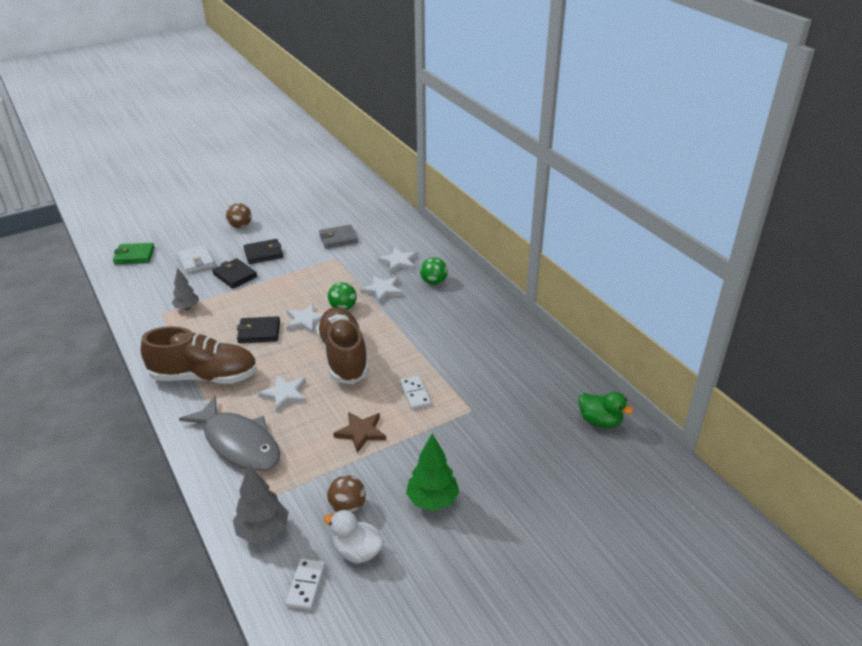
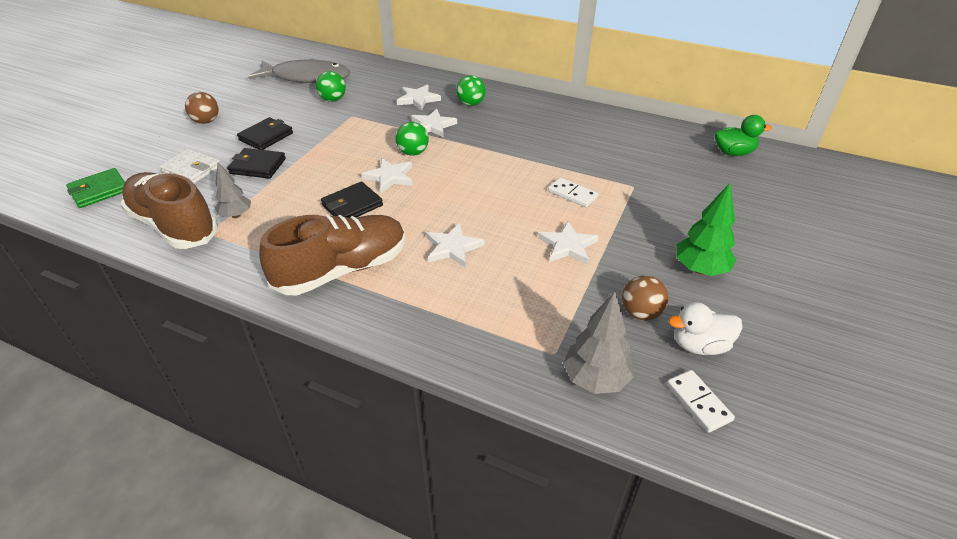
camera: 35 degrees left, 5 degrees up
grey fish [179,396,280,471] -> grey fish moved to [248,58,350,83]
brown shoe [316,307,369,384] -> brown shoe moved to [120,172,218,249]
grey wallet [319,225,358,249] -> green ball [316,71,346,102]
brown star [333,412,386,453] -> white star [538,221,599,264]

